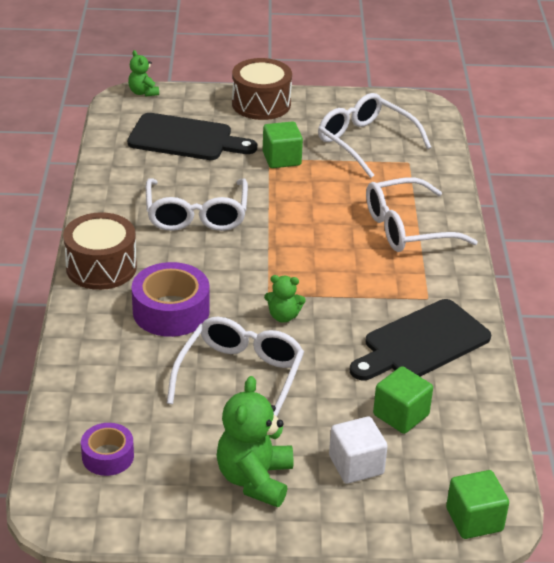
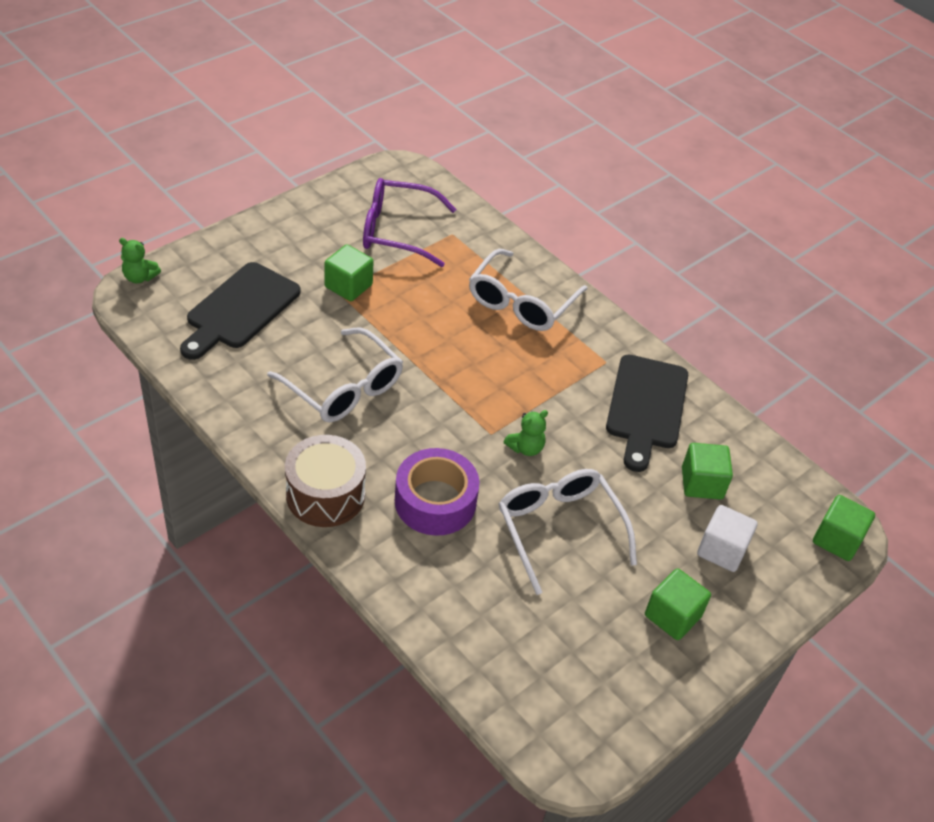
camera: 45 degrees left, 10 degrees up
purple tape [81,423,134,476] -> none
black cutting board [127,113,257,160] -> black cutting board turned 150 degrees clockwise [180,262,300,360]
green teddy bear [217,376,293,507] -> green cube [645,568,711,640]
brown drum [232,58,292,120] -> none
white glasses [318,93,431,178] -> purple glasses [363,178,456,267]

